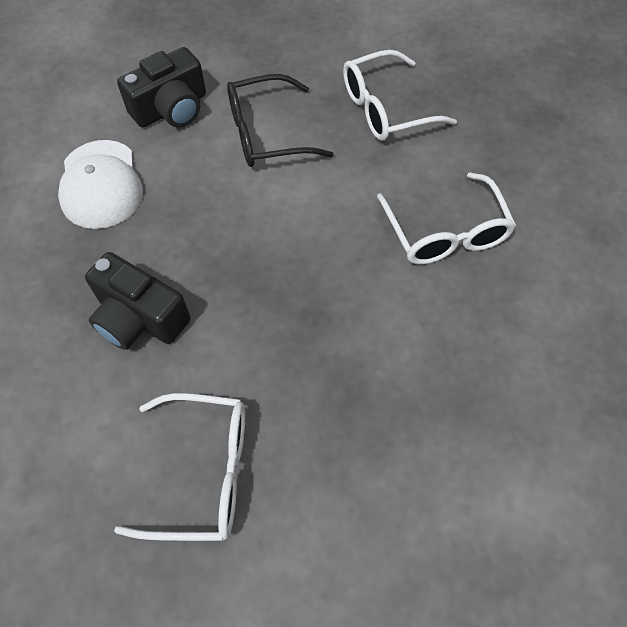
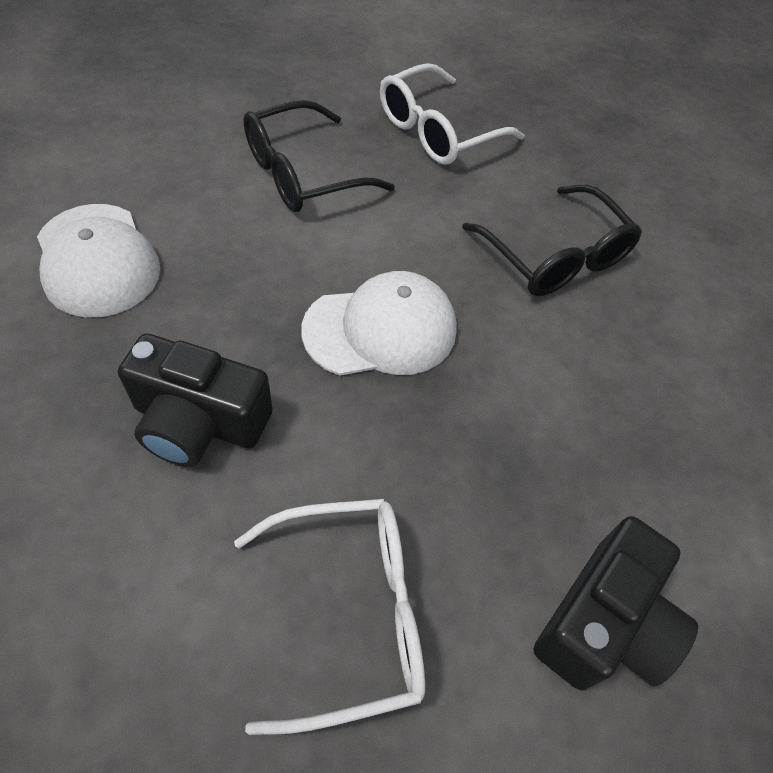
camera: 20 degrees left, 5 degrees down
black camera [117,47,206,128] -> black camera moved to [534,516,698,690]
white glasses [377,172,516,264] -> black glasses [462,185,642,296]
none -> white cap [301,271,457,376]

